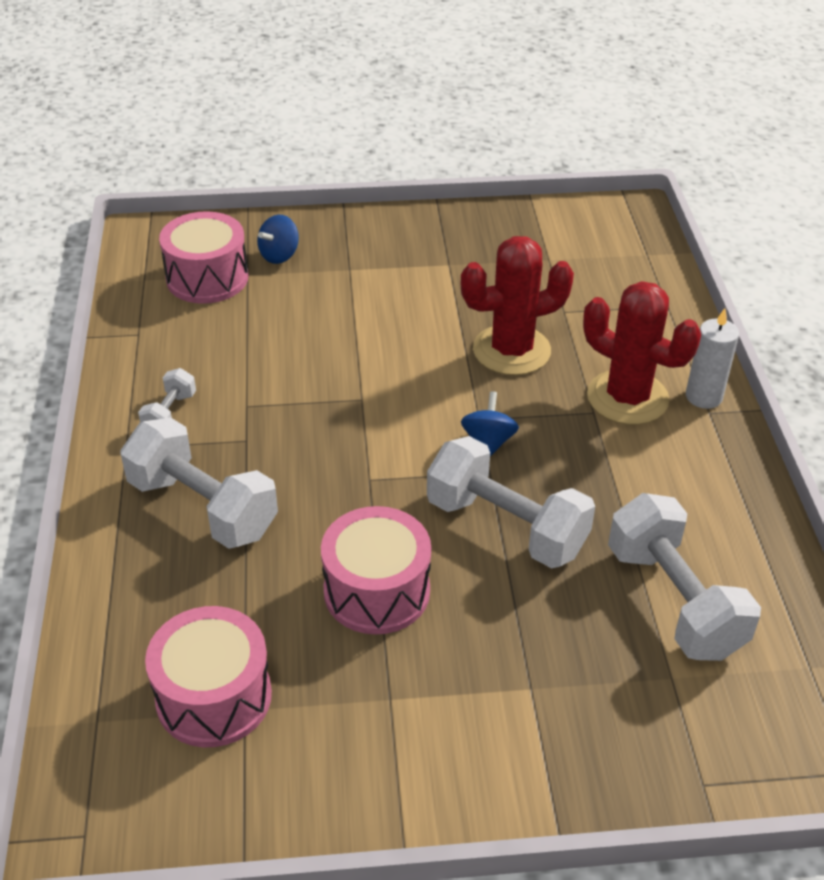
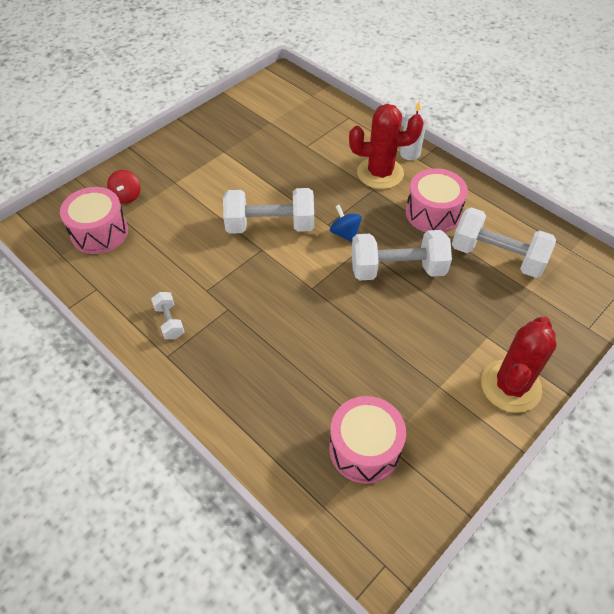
camera: 40 degrees left, 10 degrees up
white dumbbell [120,418,278,549] -> white dumbbell moved to [223,188,314,234]
blue spinning top [257,215,299,264] -> red spinning top [107,170,140,203]
pink drum [321,506,431,635] -> pink drum moved to [406,168,468,233]
red cactus [461,236,574,375] -> red cactus moved to [481,317,557,413]

